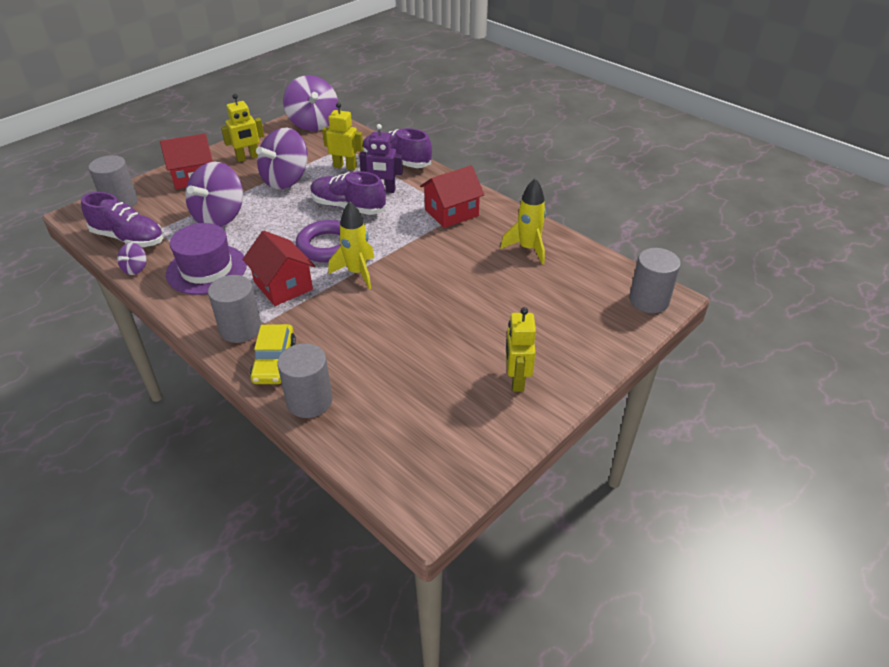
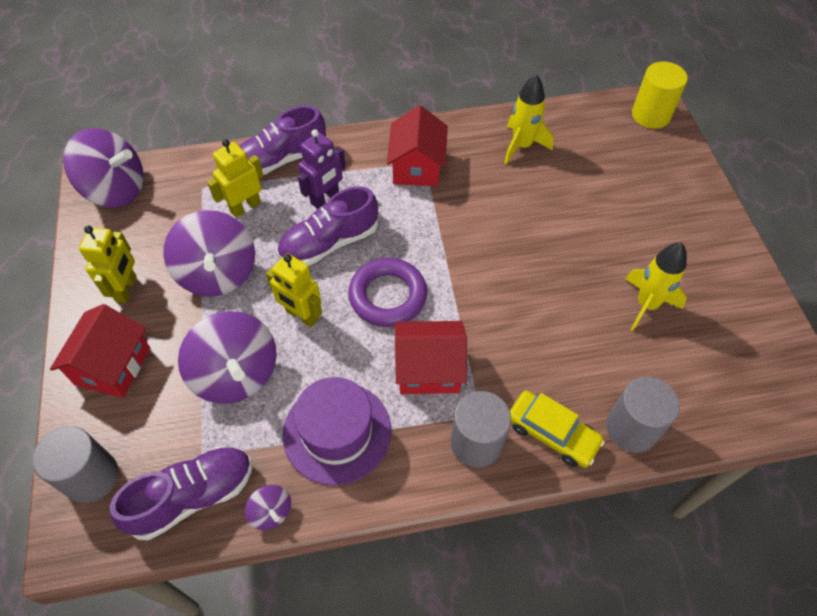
camera: 55 degrees left, 15 degrees up
yellow rocket [328,201,374,289] -> yellow rocket moved to [625,243,687,331]
yellow robot [506,307,536,392] -> yellow robot moved to [266,253,322,327]
grey cylinder [629,248,681,313] -> yellow cylinder [632,61,688,129]

